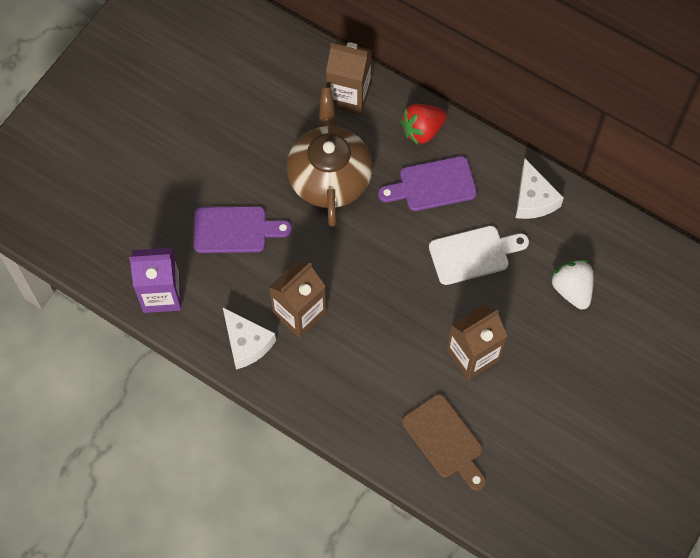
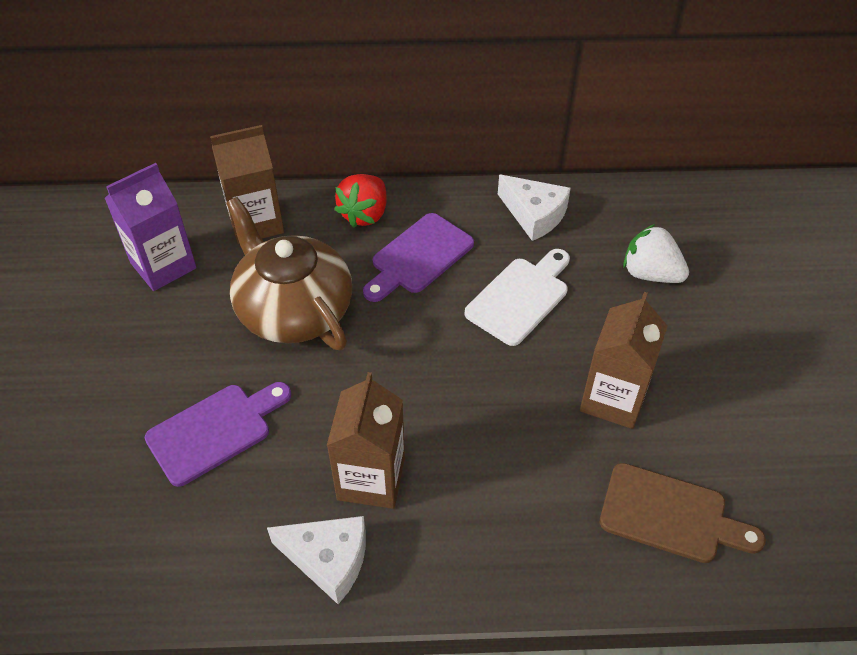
camera: 35 degrees left, 15 degrees down
purple carton [129,248,181,313] -> purple carton moved to [105,163,197,291]

